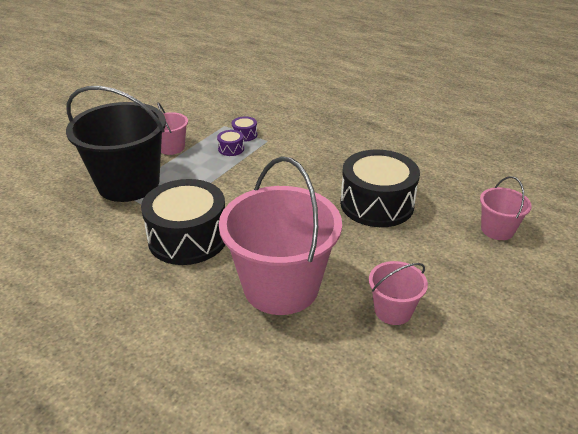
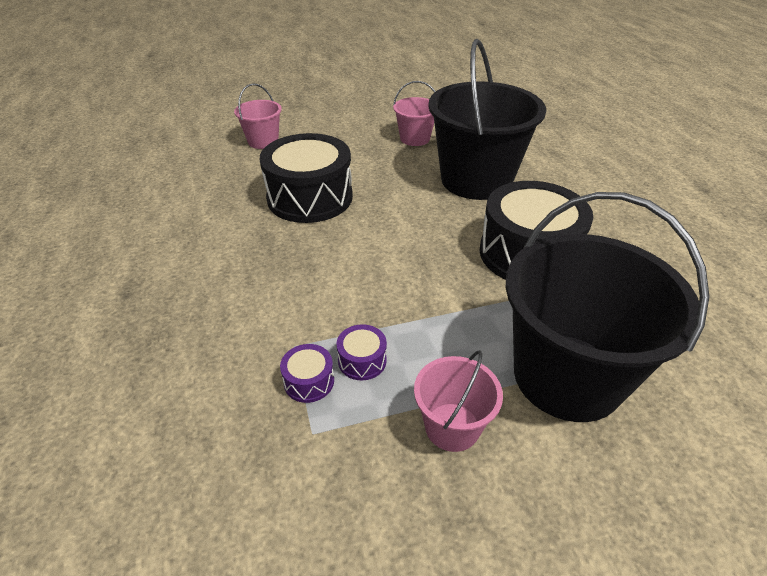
camera: 140 degrees left, 5 degrees up
pink bucket [219,157,342,315] -> black bucket [428,39,546,200]

